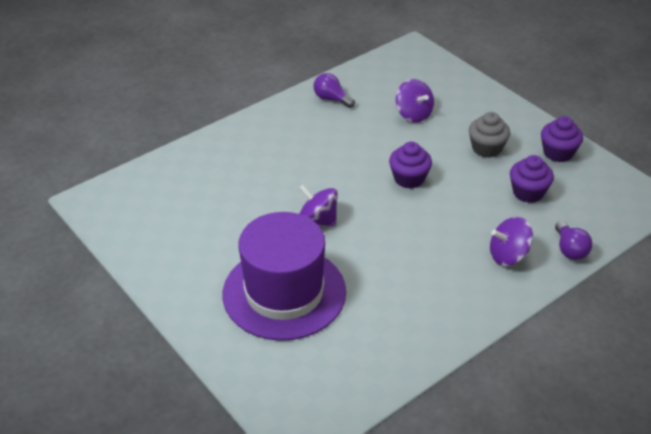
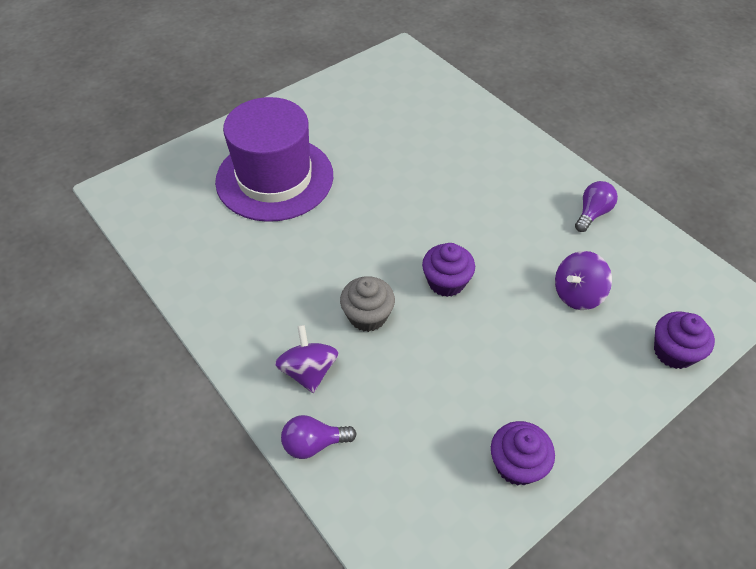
camera: 90 degrees right, 10 degrees up
purple spinning top [299,185,338,227] -> none
grey cupcake [469,112,510,158] -> grey cupcake moved to [340,276,395,332]
purple cupcake [510,155,554,203] -> purple cupcake moved to [654,311,715,369]

